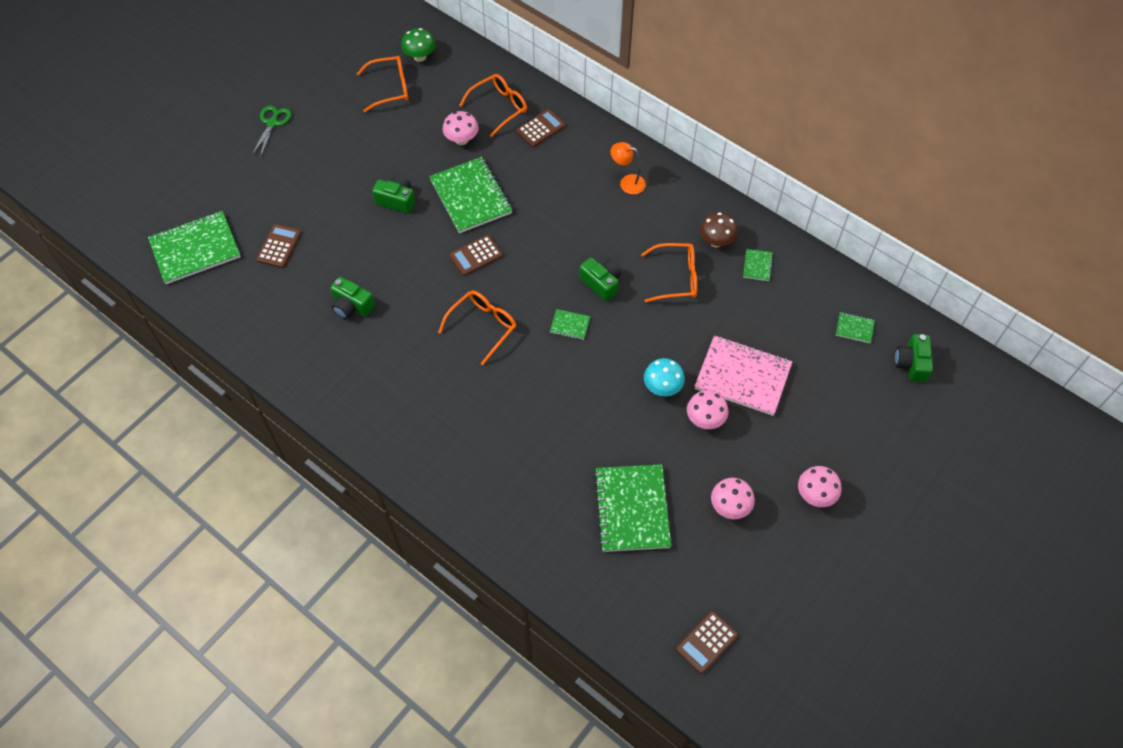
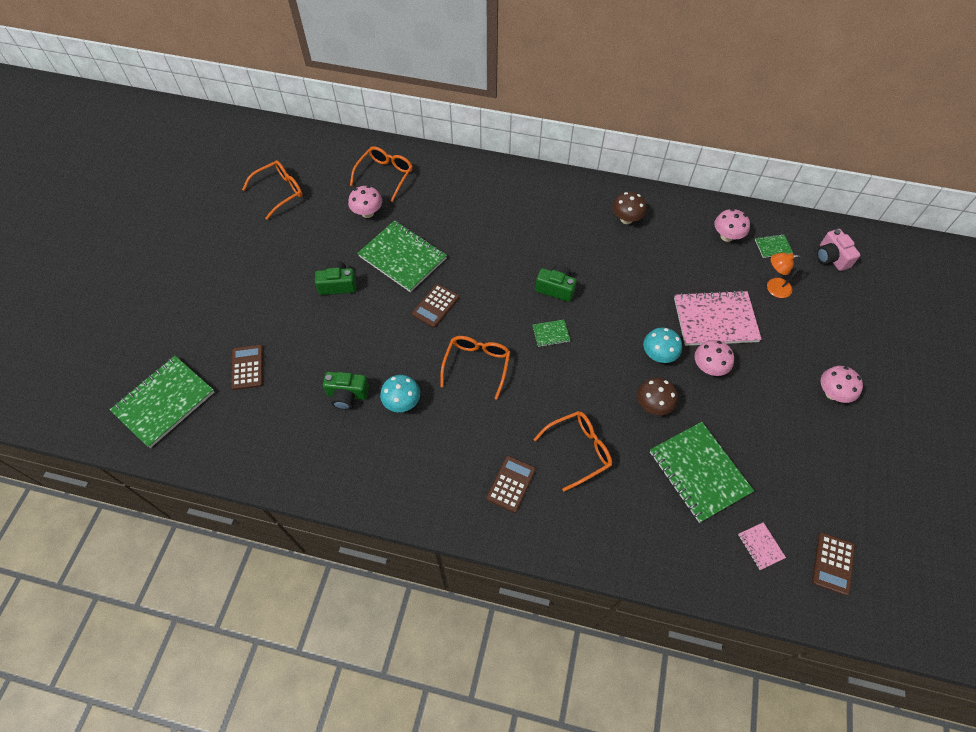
camera: 25 degrees left, 0 degrees up
green scissors [251,105,291,158] -> none
green mushroom [401,28,436,62] -> none
brown calculator [516,109,566,147] -> brown calculator moved to [486,456,536,513]
orange lamp [611,142,646,194] -> orange lamp moved to [767,253,801,298]
orange glasses [641,243,697,302] -> orange glasses moved to [533,411,612,492]
pink mushroom [711,478,755,519] -> pink mushroom moved to [714,209,750,242]
green notebook [743,249,773,281] -> none
green camera [894,334,933,382] -> pink camera [817,229,860,271]
none -> turquoise mushroom [380,375,420,412]
none -> brown mushroom [637,378,678,415]
none -> pink notebook [738,522,786,570]

